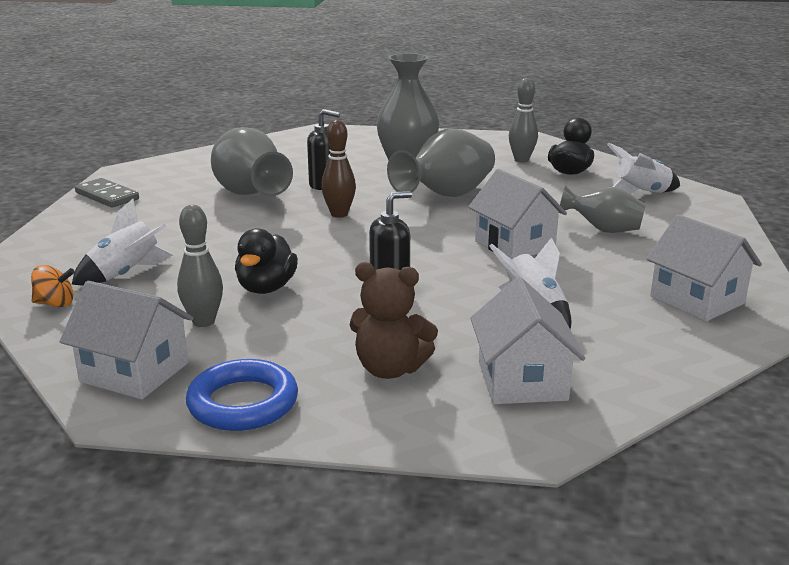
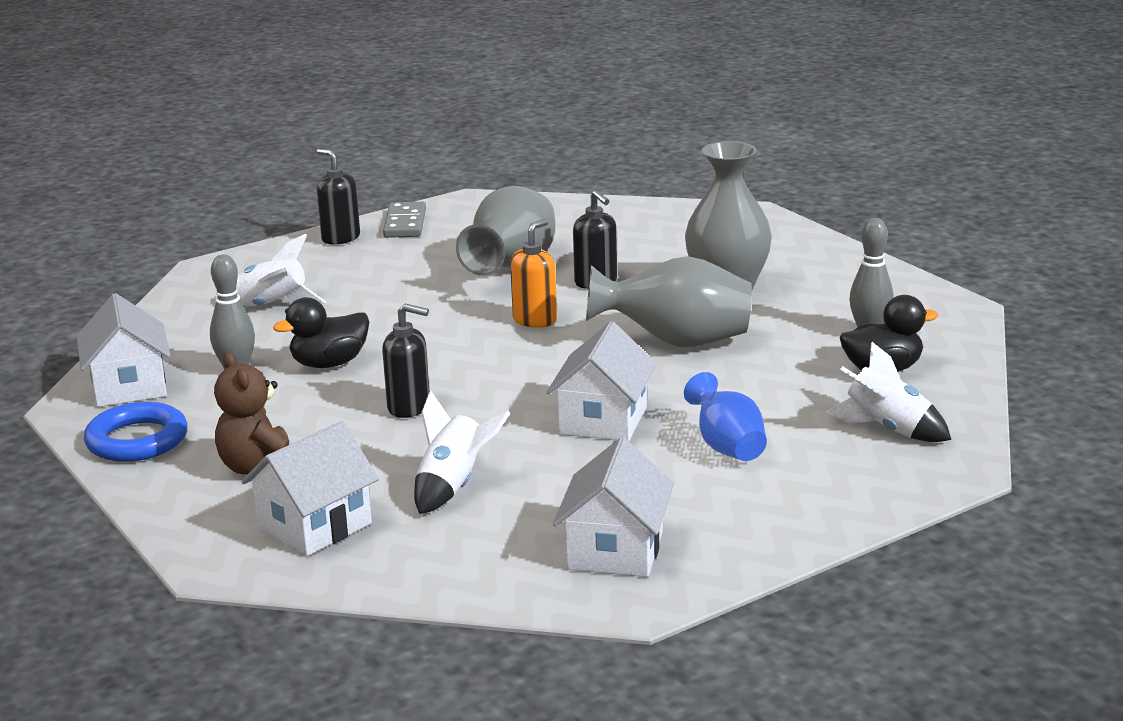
camera: 50 degrees right, 0 degrees up
orange spinning top [31,265,75,307] -> none
brown bowling pin [321,120,356,218] -> orange soap dispenser [510,219,557,328]
grey vase [560,186,646,233] -> blue vase [684,372,767,461]
none -> black soap dispenser [317,149,360,245]

